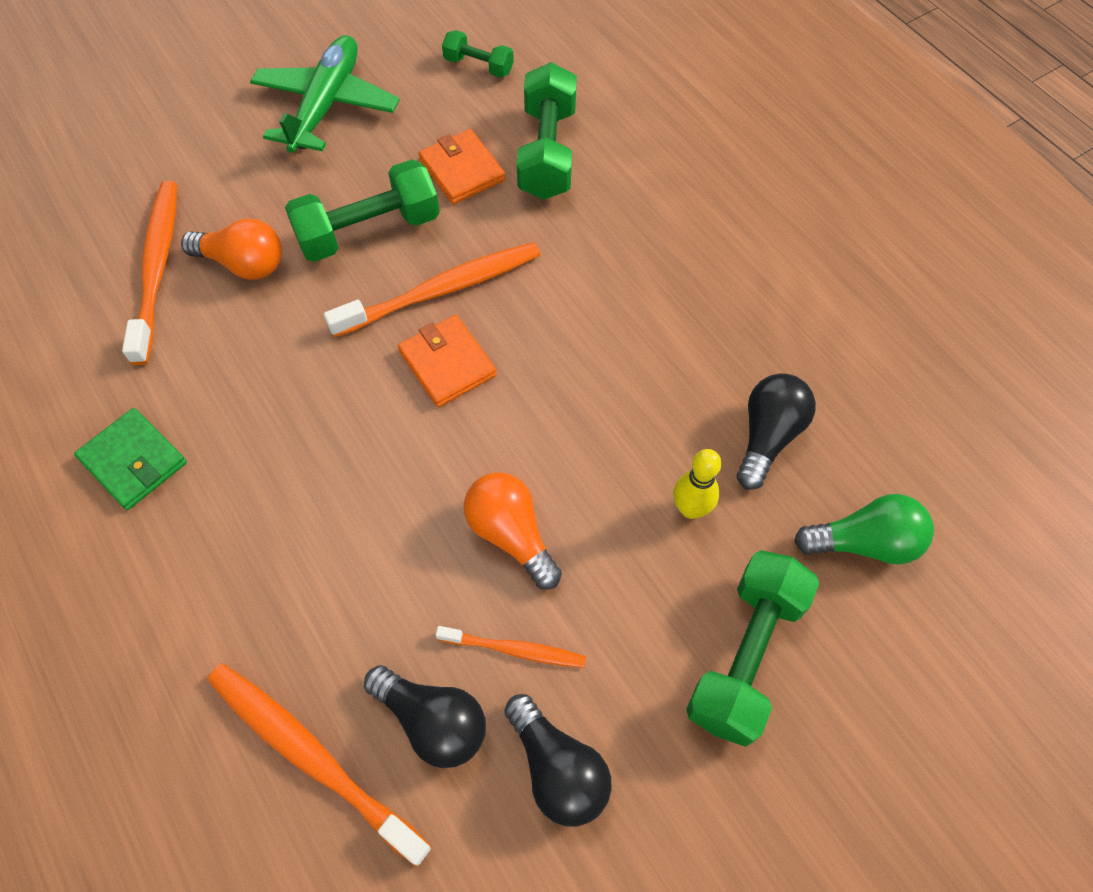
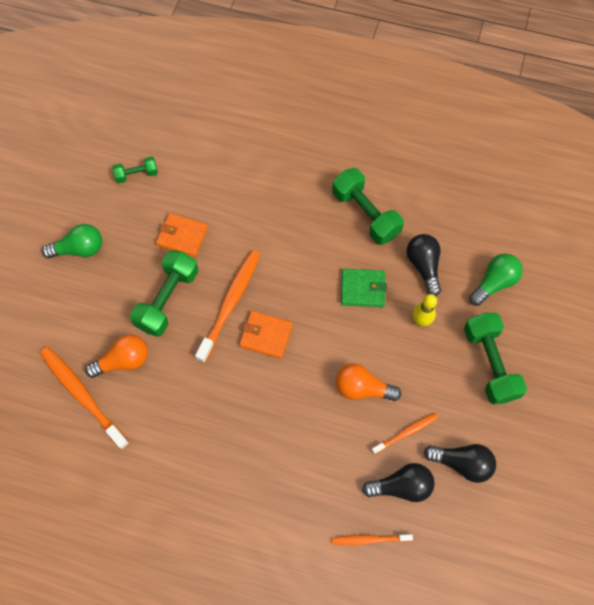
camera: 40 degrees left, 5 degrees up
green wallet [74,408,187,510] -> green wallet moved to [341,269,387,307]
orange toothbrush [207,664,432,867] -> orange toothbrush [332,534,413,545], size x0.55
green plane [250,35,400,153] -> green light bulb [42,224,102,259]
green dumbbell [517,62,577,200] -> green dumbbell moved to [332,168,404,245]

